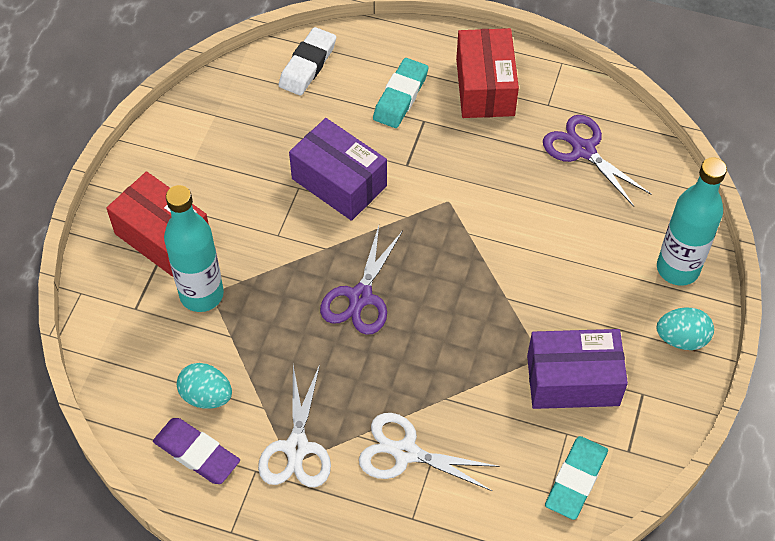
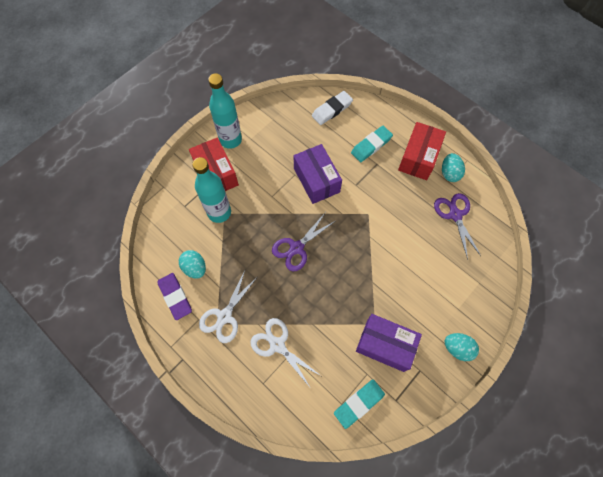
camera: 25 degrees right, 10 degrees up
turquoise bottle [657,157,727,286] -> turquoise bottle moved to [208,73,242,149]
none -> turquoise egg [442,153,465,182]

